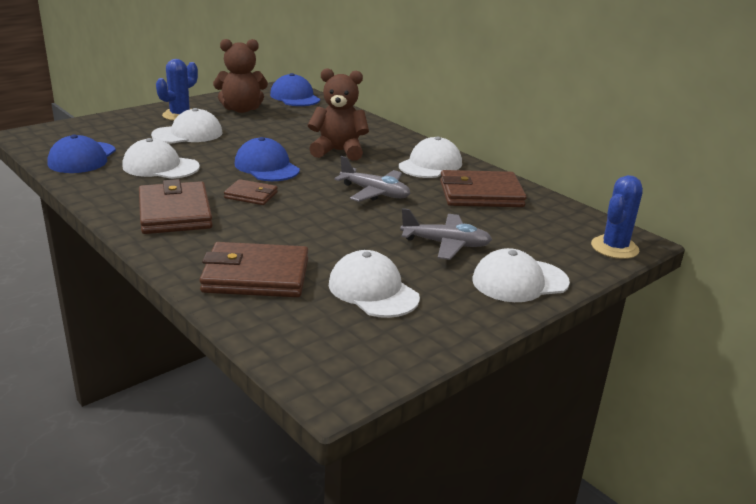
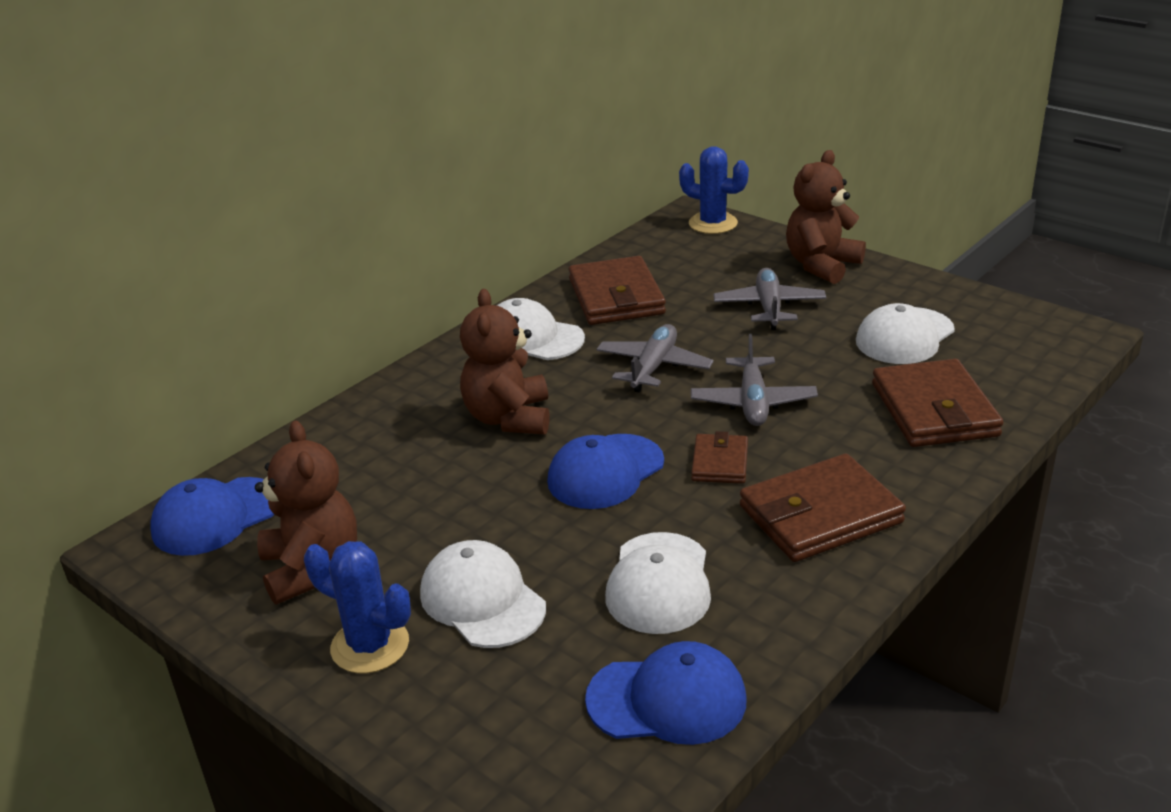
camera: 95 degrees left, 5 degrees up
white cap [473,248,570,302] -> brown teddy bear [786,150,866,284]
none -> grey plane [691,334,818,426]

